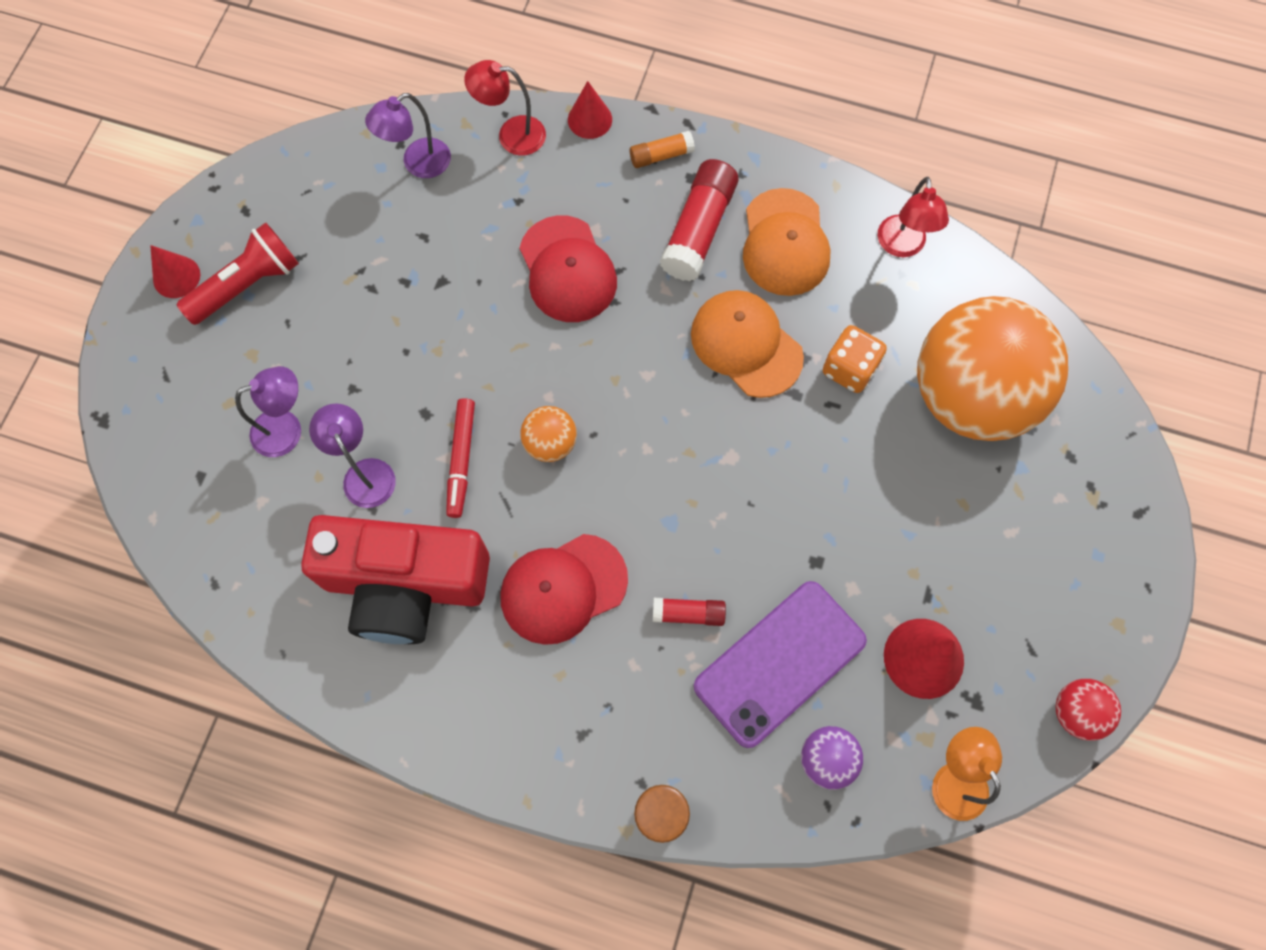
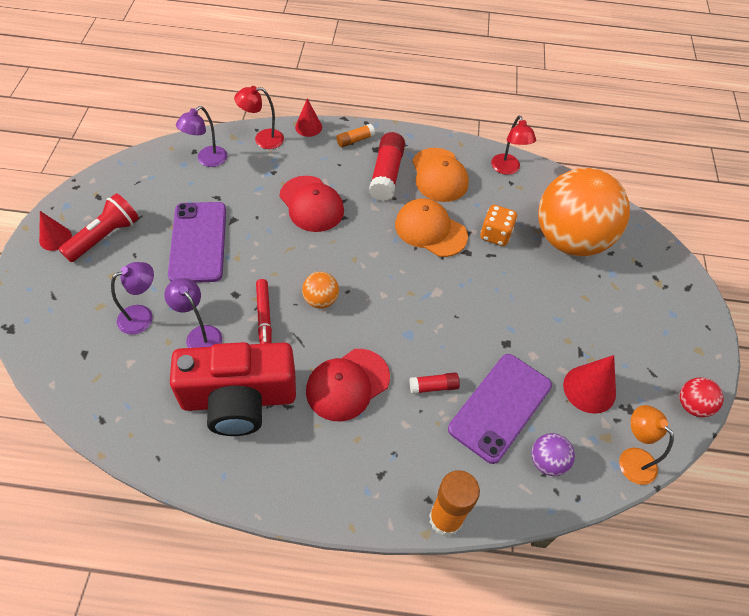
camera: 15 degrees left, 15 degrees down
none -> purple phone [168,202,226,283]

